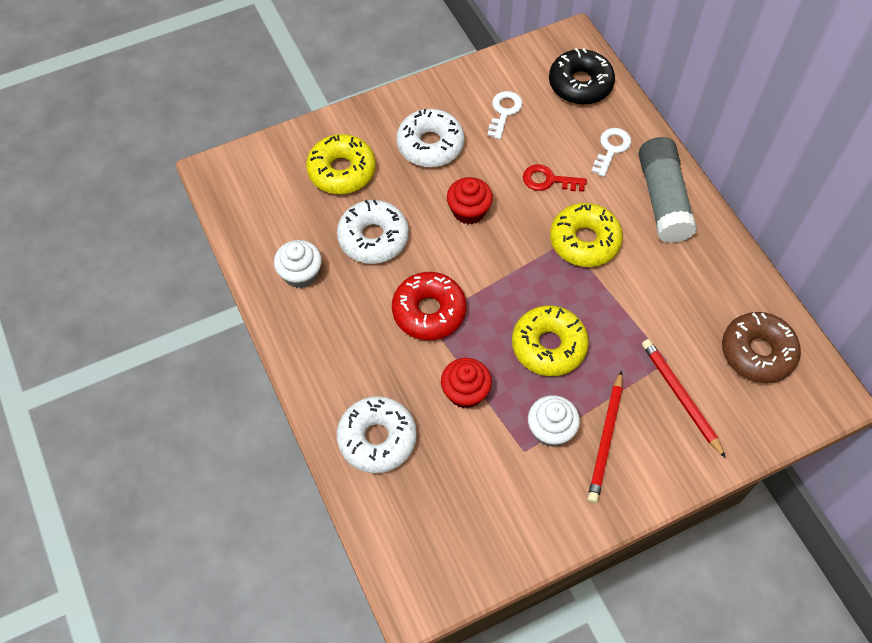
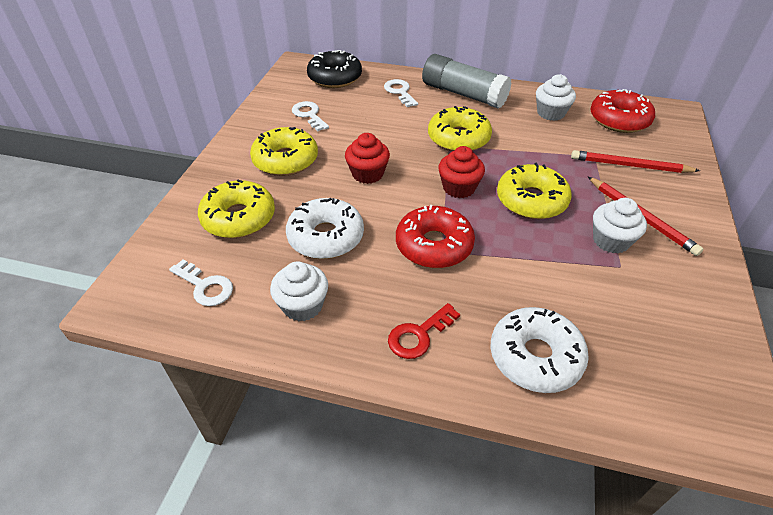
camera: 50 degrees left, 15 degrees down
white donut [396,109,465,167] -> yellow donut [250,127,318,176]
red cupcake [441,358,492,409] -> red cupcake moved to [438,146,485,198]
red key [523,164,587,192] -> red key moved to [388,303,460,359]
brown donut [722,312,801,383] -> red donut [590,89,655,133]
none -> white key [169,260,233,306]
none -> white cupcake [536,74,576,121]

